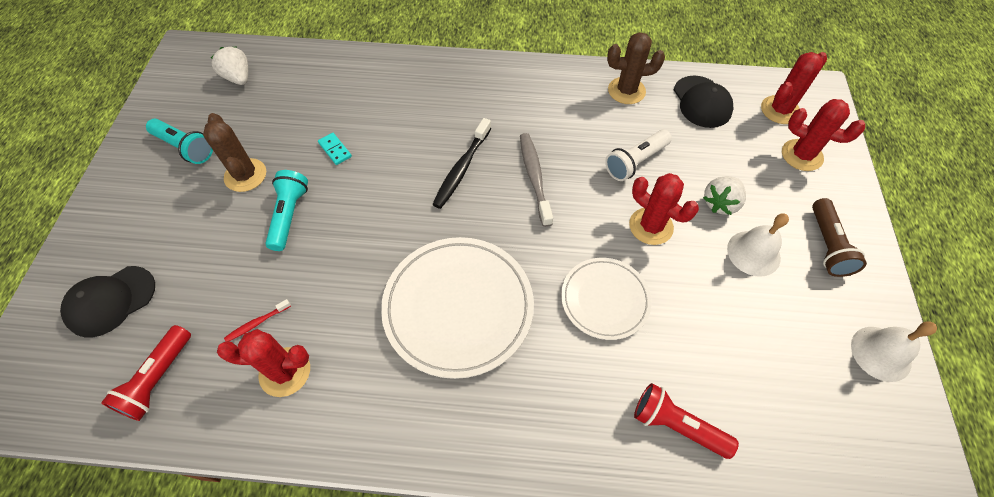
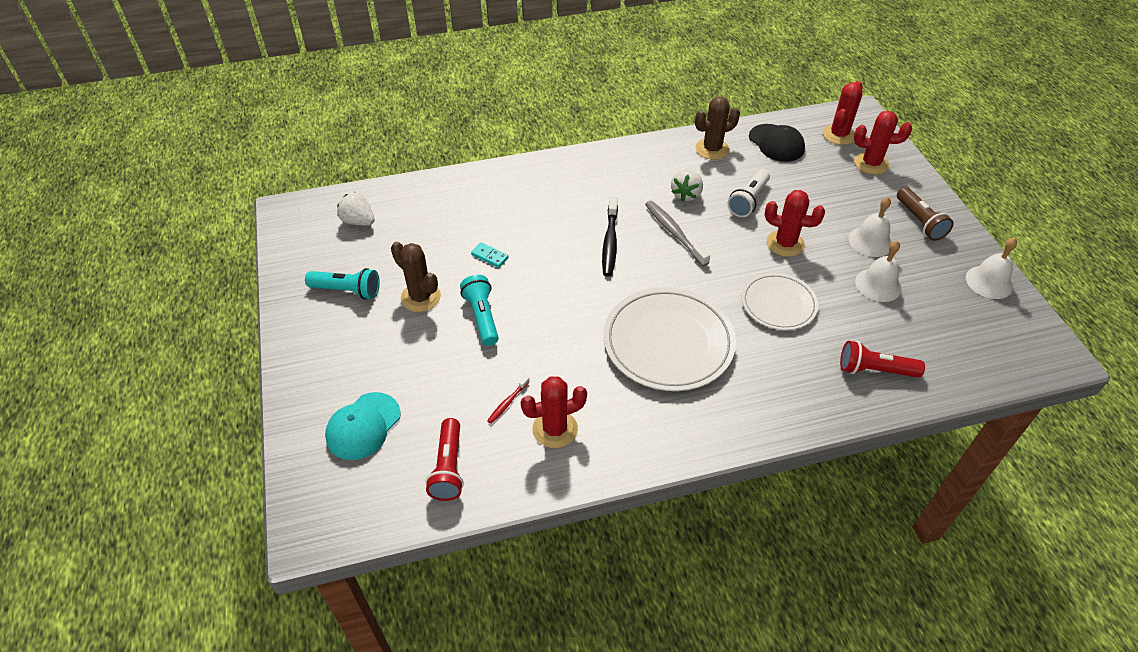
camera: 20 degrees left, 10 degrees down
black cap [60,266,155,337] -> turquoise cap [325,392,401,460]
white strawberry [703,176,746,215] -> white strawberry moved to [671,169,703,202]
none -> white bell [855,241,902,302]

